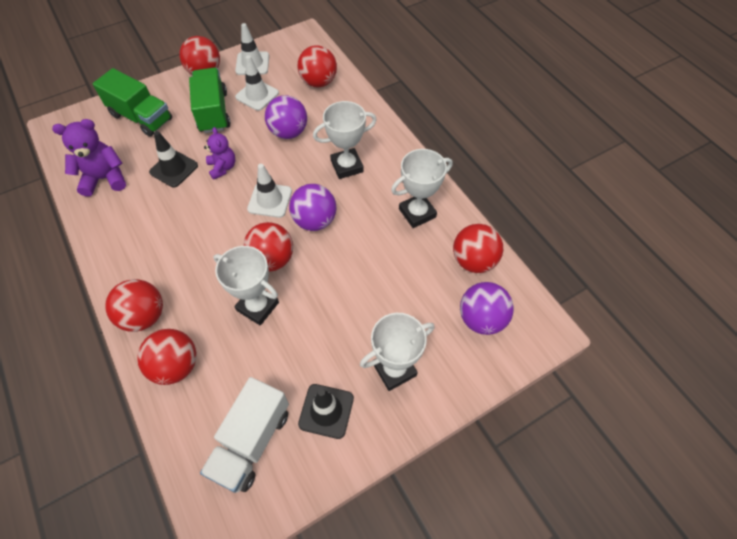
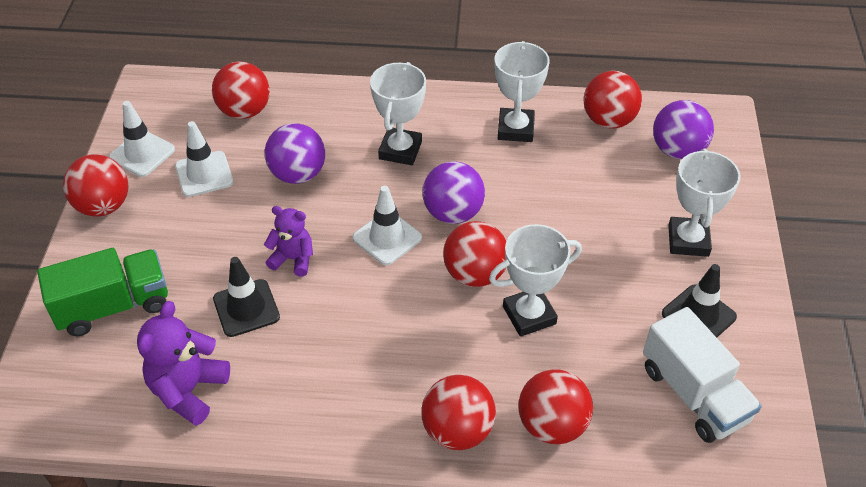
camera: 55 degrees left, 10 degrees down
green truck [189,68,231,133] -> none

